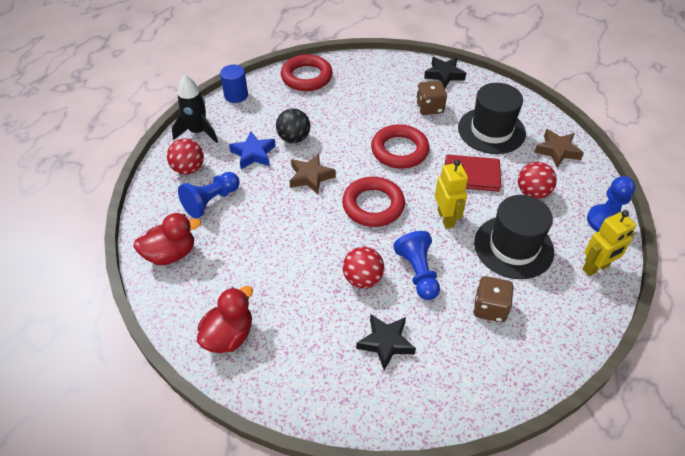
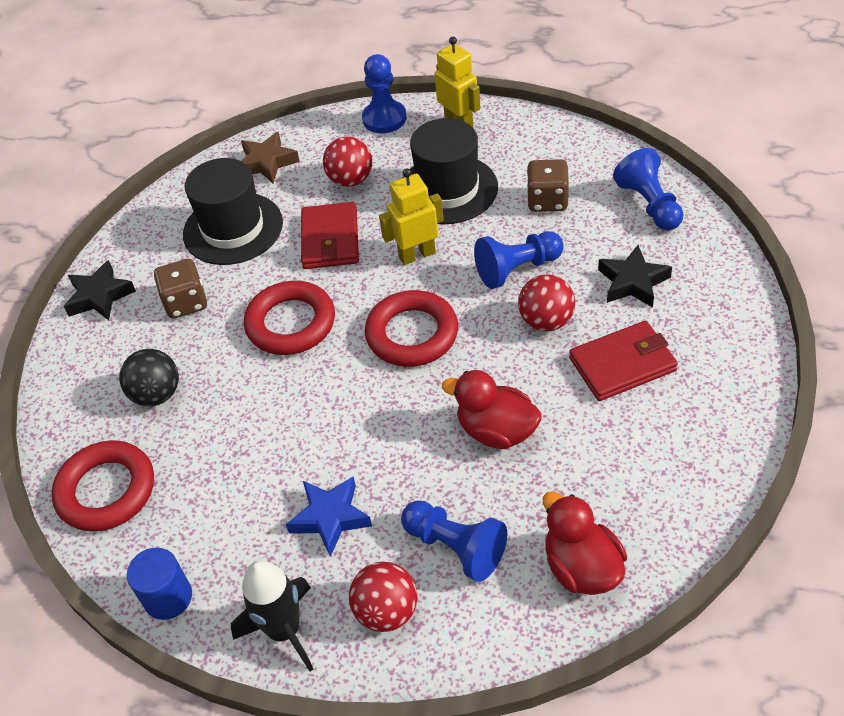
camera: 95 degrees left, 0 degrees up
red duck [197,286,253,353] -> red duck moved to [442,370,542,449]
black ball [276,109,310,143] -> black ball moved to [119,349,179,406]
brown star [289,153,336,194] -> none
none -> red wallet [569,321,678,401]
none -> blue pawn [613,148,683,231]

